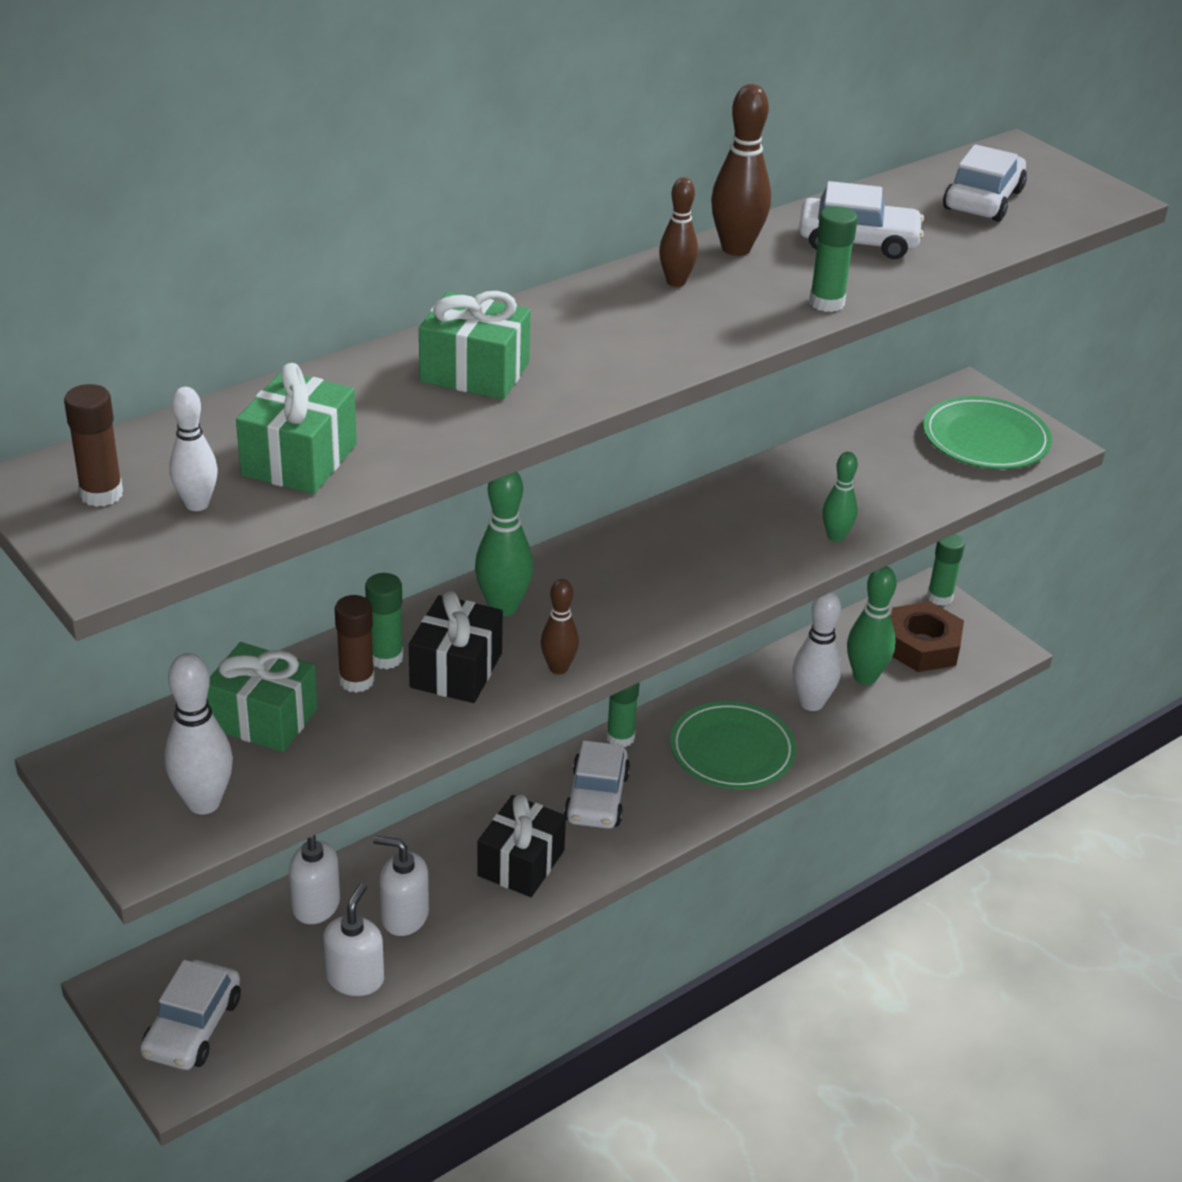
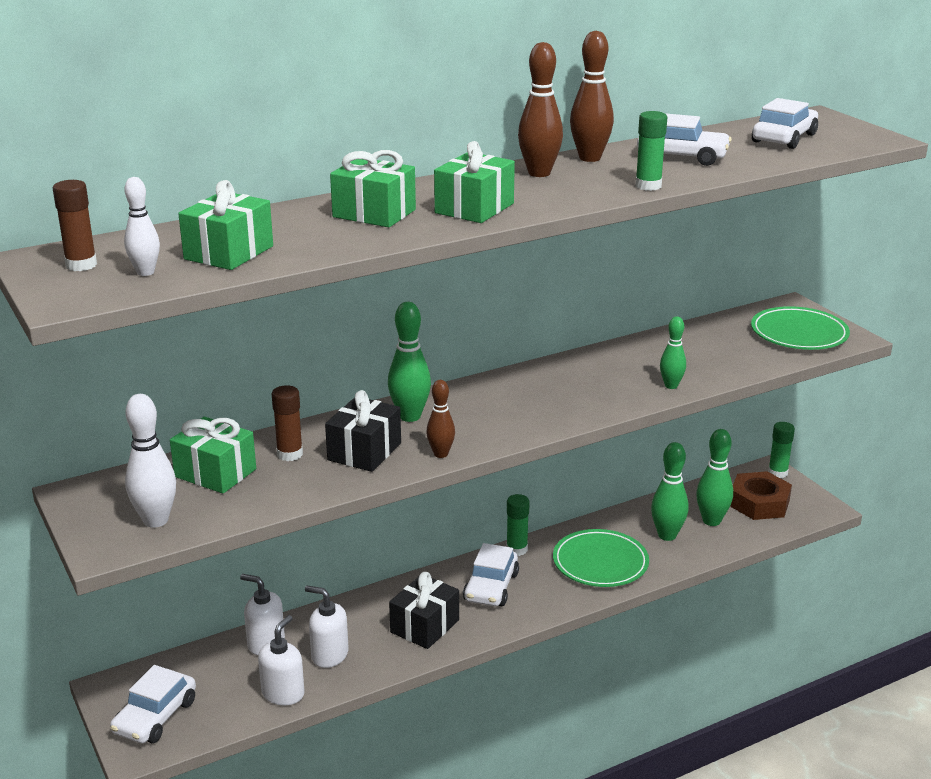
camera: 10 degrees right, 10 degrees down
green glue stick [365,573,403,669] -> none
brown bowling pin [659,177,698,287] -> brown bowling pin [518,42,563,177], size x1.57
white bowling pin [792,592,841,711] -> green bowling pin [651,442,688,541]
none -> green gift [434,141,515,223]

